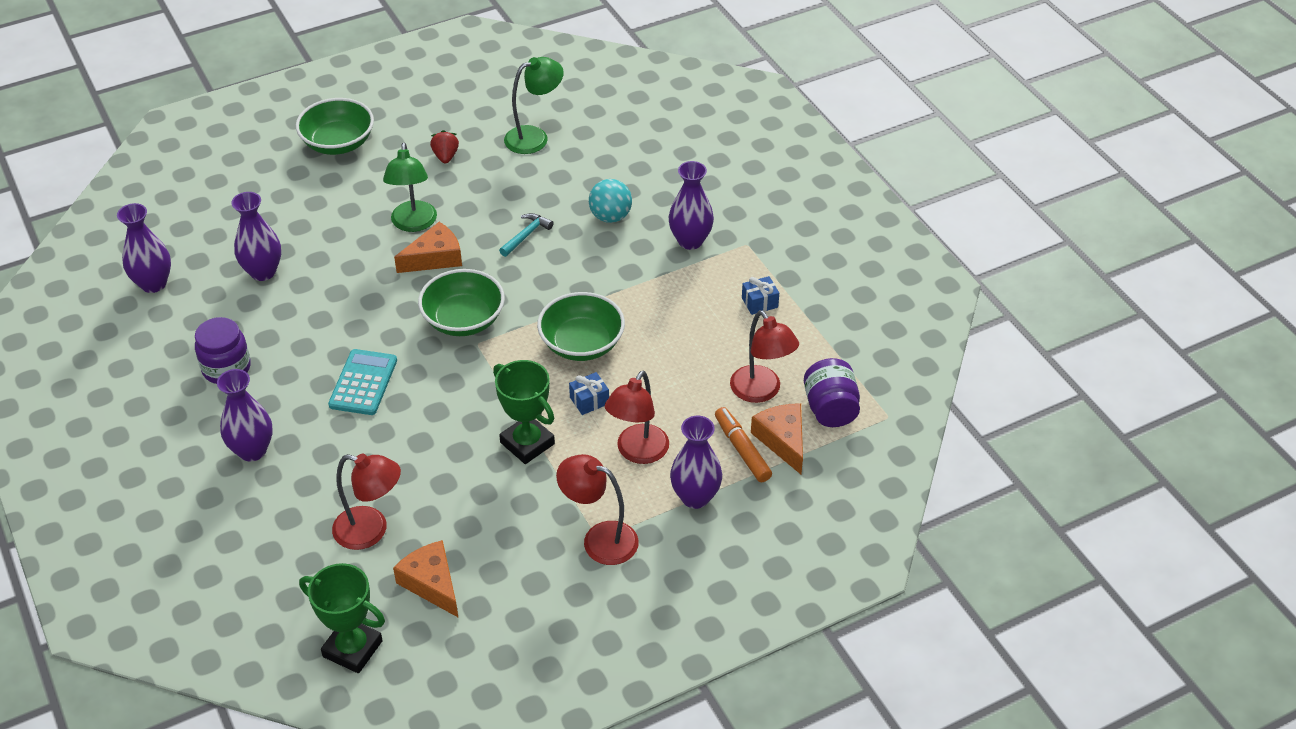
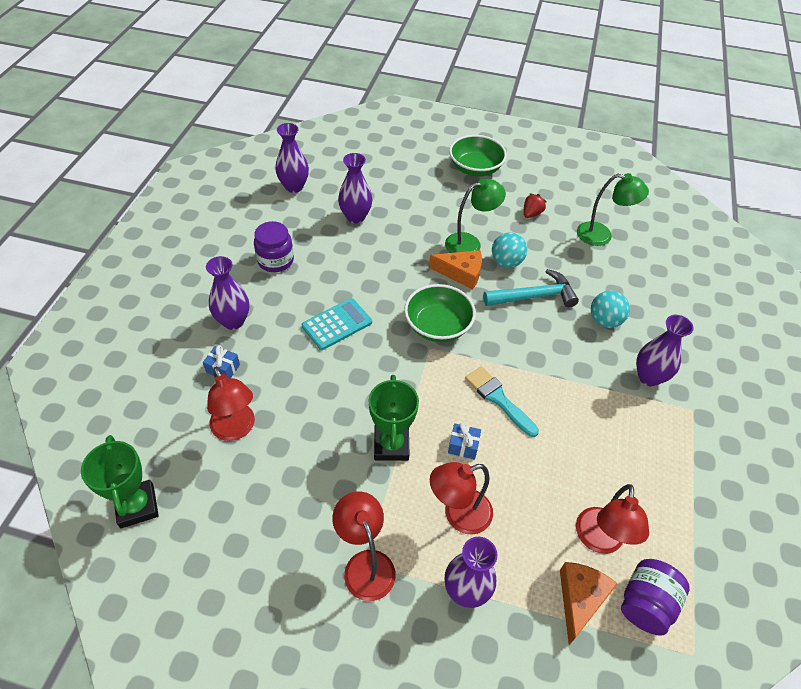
camera: 40 degrees right, 5 degrees up
green lamp [383,143,437,232] -> green lamp turned 150 degrees counterclockwise [445,179,506,253]
orange cheese [393,540,458,617] -> none
turquoise hammer [499,213,554,257] -> turquoise hammer [483,269,579,307], size x1.74
green bowl [537,292,625,361] -> turquoise brush [465,366,539,437]
orange marker [715,407,772,482] -> none
blue gift [742,276,779,315] -> blue gift moved to [203,345,240,378]
none -> turquoise ball [492,232,527,268]

